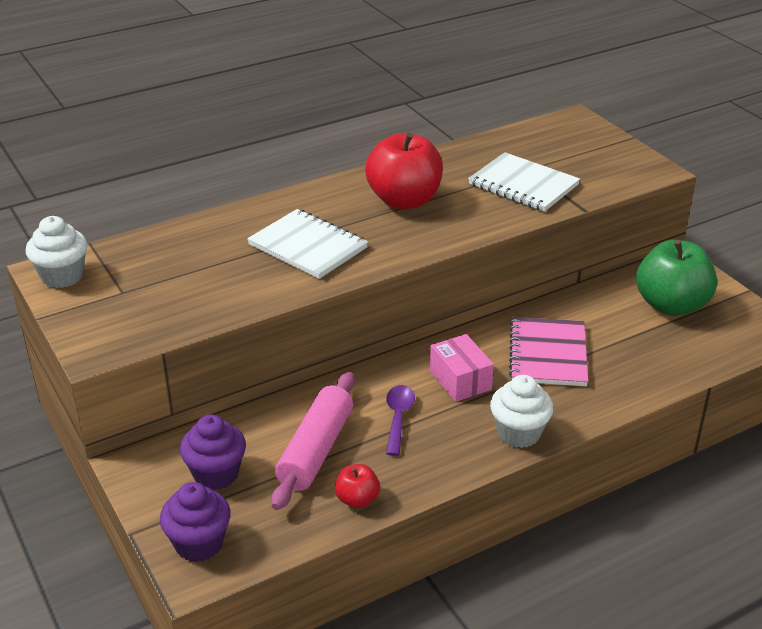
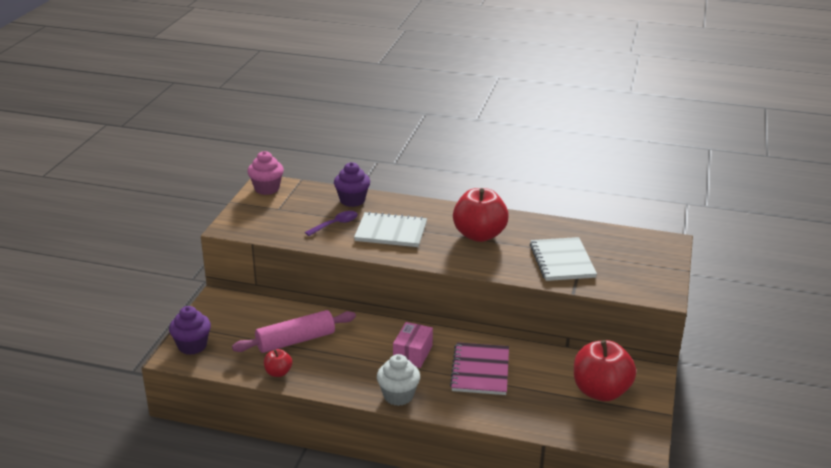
camera: 45 degrees right, 5 degrees down
white cupcake [26,216,87,288] -> pink cupcake [248,151,284,195]
purple cupcake [180,415,246,490] -> purple cupcake moved to [334,162,370,207]
white notebook [247,209,368,279] -> white notebook turned 75 degrees counterclockwise [354,211,427,247]
purple spoon [386,385,415,456] -> purple spoon moved to [305,211,358,236]
pink notebook [509,317,588,386] -> pink notebook turned 45 degrees counterclockwise [450,342,509,395]
green apple [636,240,717,316] -> red apple [574,340,636,401]

